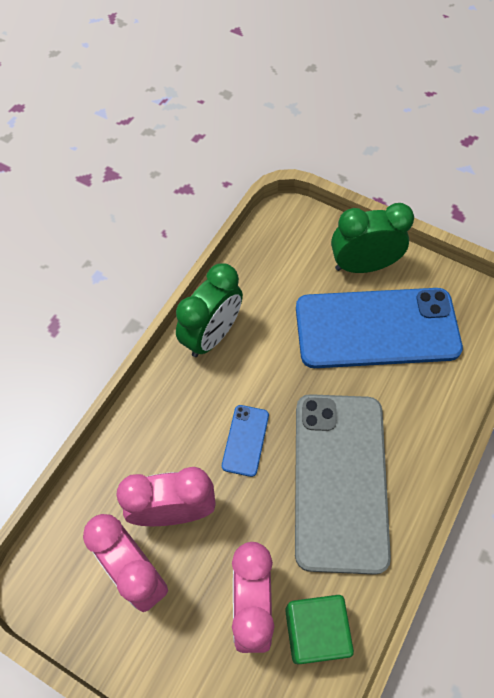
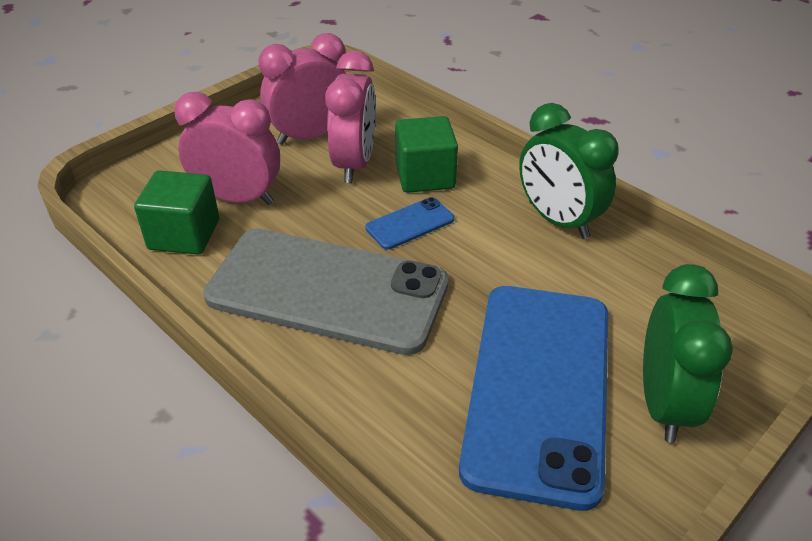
camera: 105 degrees right, 20 degrees down
blue phone [222,405,269,477] -> blue phone turned 60 degrees counterclockwise [365,197,454,250]
none -> green cube [395,116,458,193]

